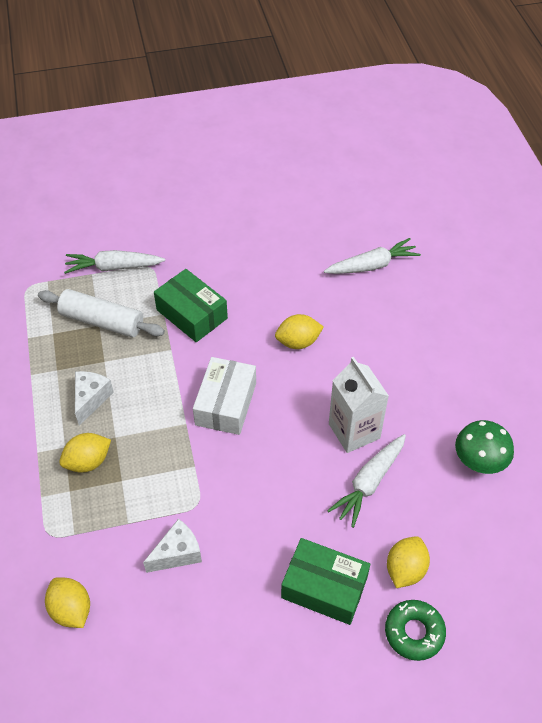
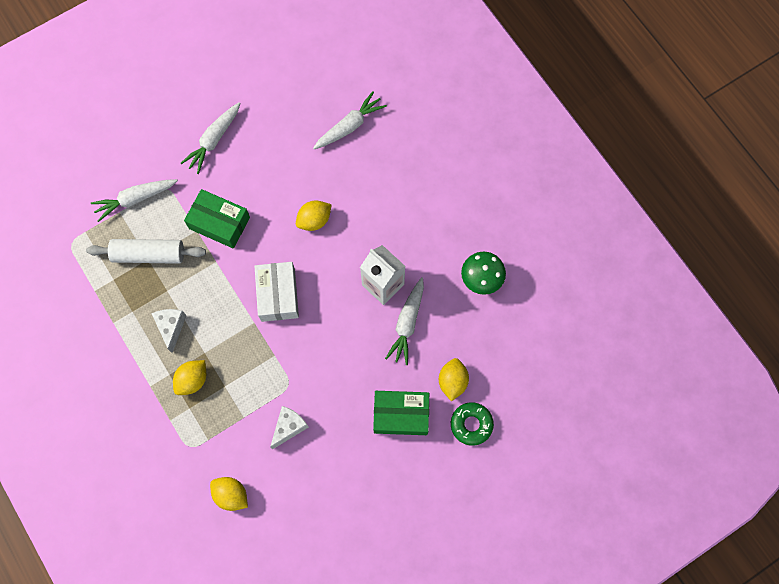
camera: 20 degrees left, 20 degrees up
none -> white carrot [181,102,240,174]

